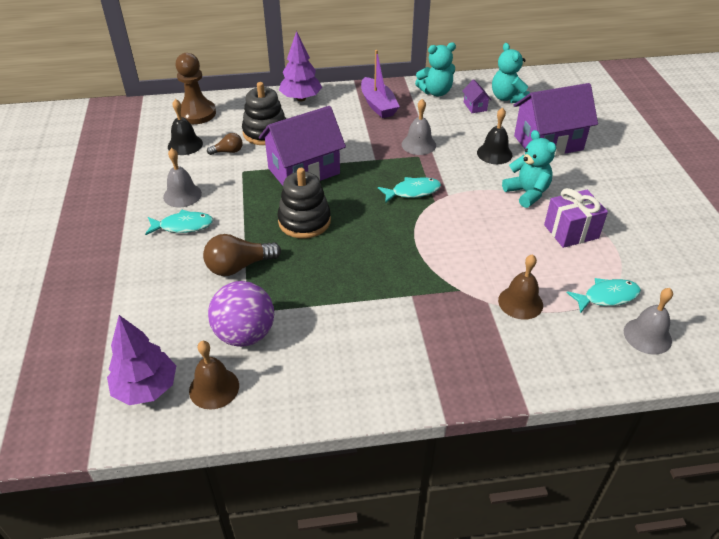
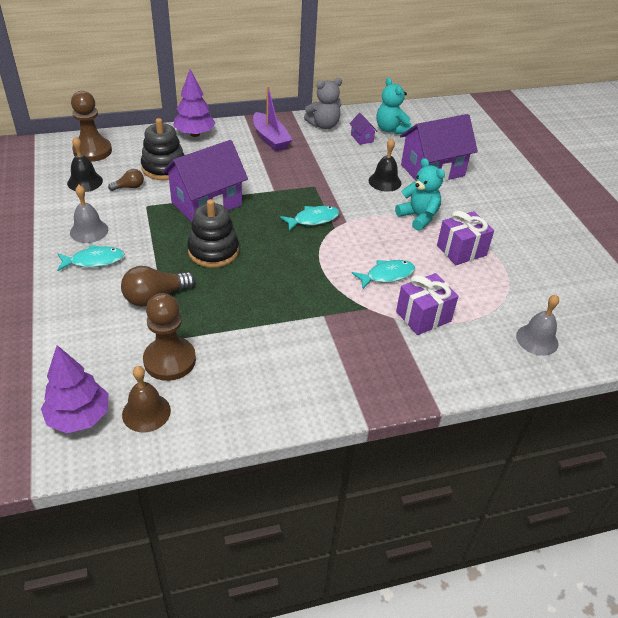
camera: 10 degrees left, 0 degrees up
purple ball [208,281,274,347] -> brown pawn [143,293,196,381]
grey bell [402,99,436,155] -> none
turquoise teddy bear [415,42,456,96] -> grey teddy bear [304,78,342,129]
brown bell [498,254,543,320] -> purple gift [396,273,458,335]
turquoise fish [566,278,641,313] -> turquoise fish moved to [352,260,415,289]

